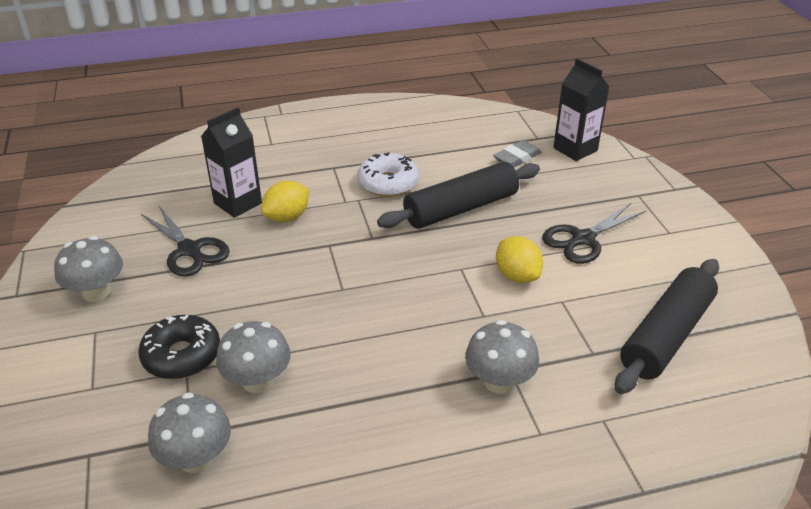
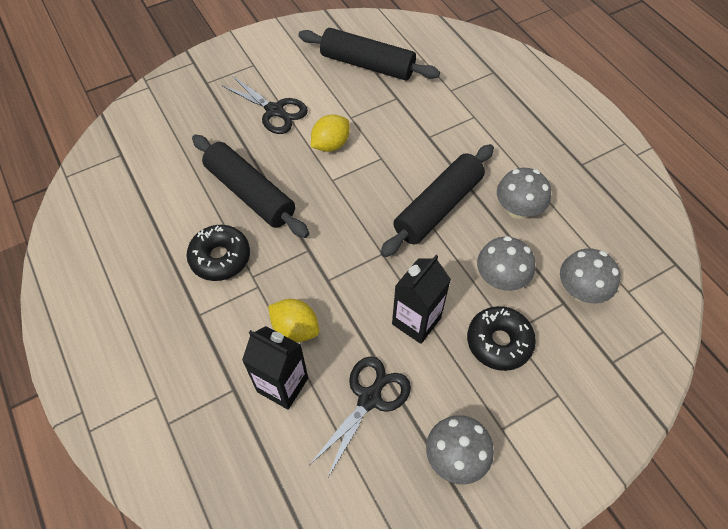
camera: 105 degrees left, 20 degrees up
white donut [357,152,419,197] -> black donut [187,225,250,281]
grey mushroom [465,320,539,394] -> grey mushroom moved to [497,168,551,219]
grey eraser [493,140,542,167] -> none
black carton [553,58,610,161] -> black carton moved to [392,255,451,344]
none -> black rolling pin [380,144,494,257]

